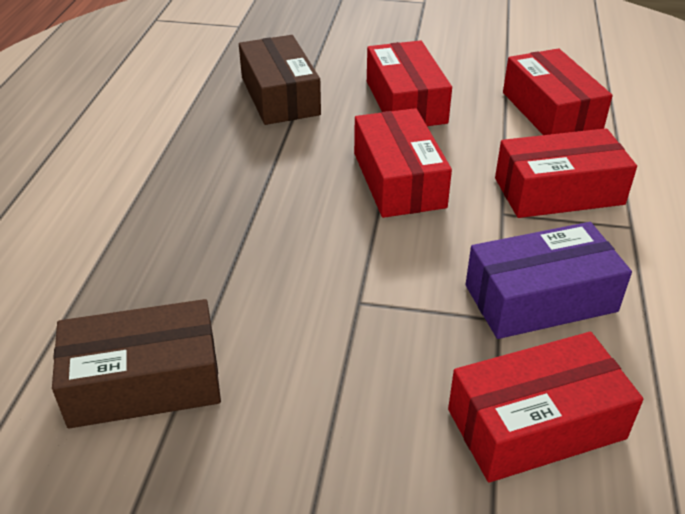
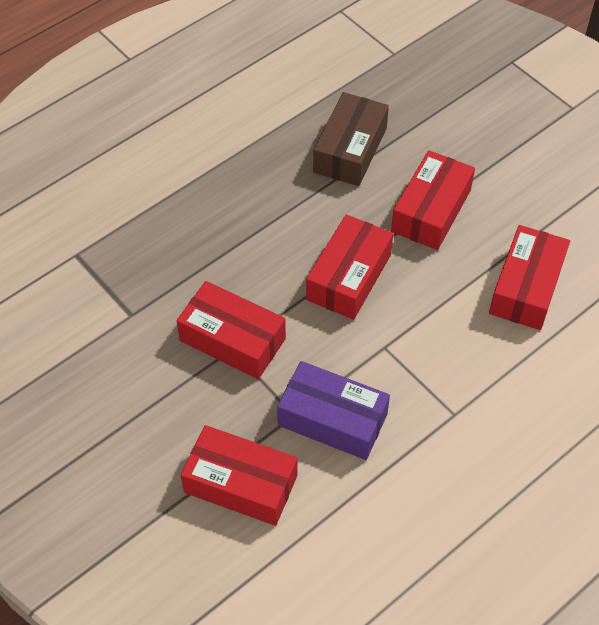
camera: 40 degrees right, 15 degrees up
brown box [52,299,221,429] -> none
red box [495,128,637,218] -> red box moved to [177,281,286,379]

